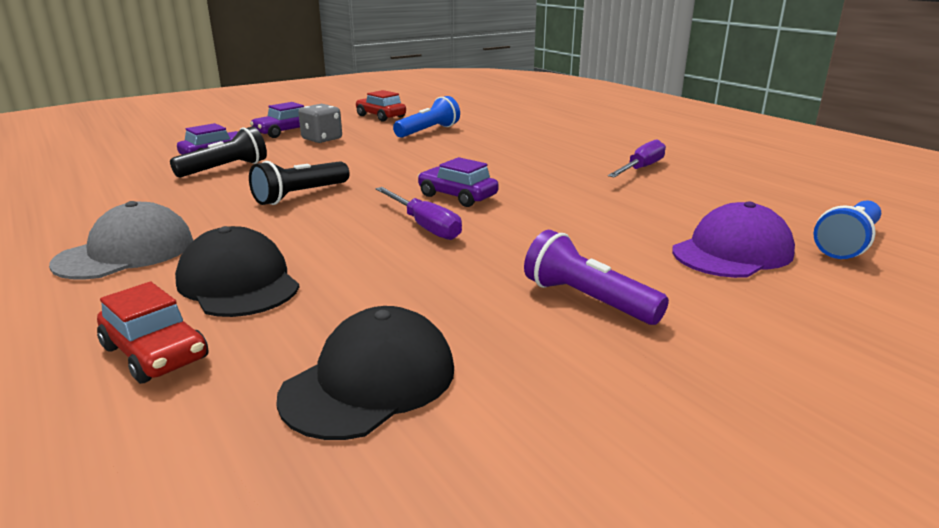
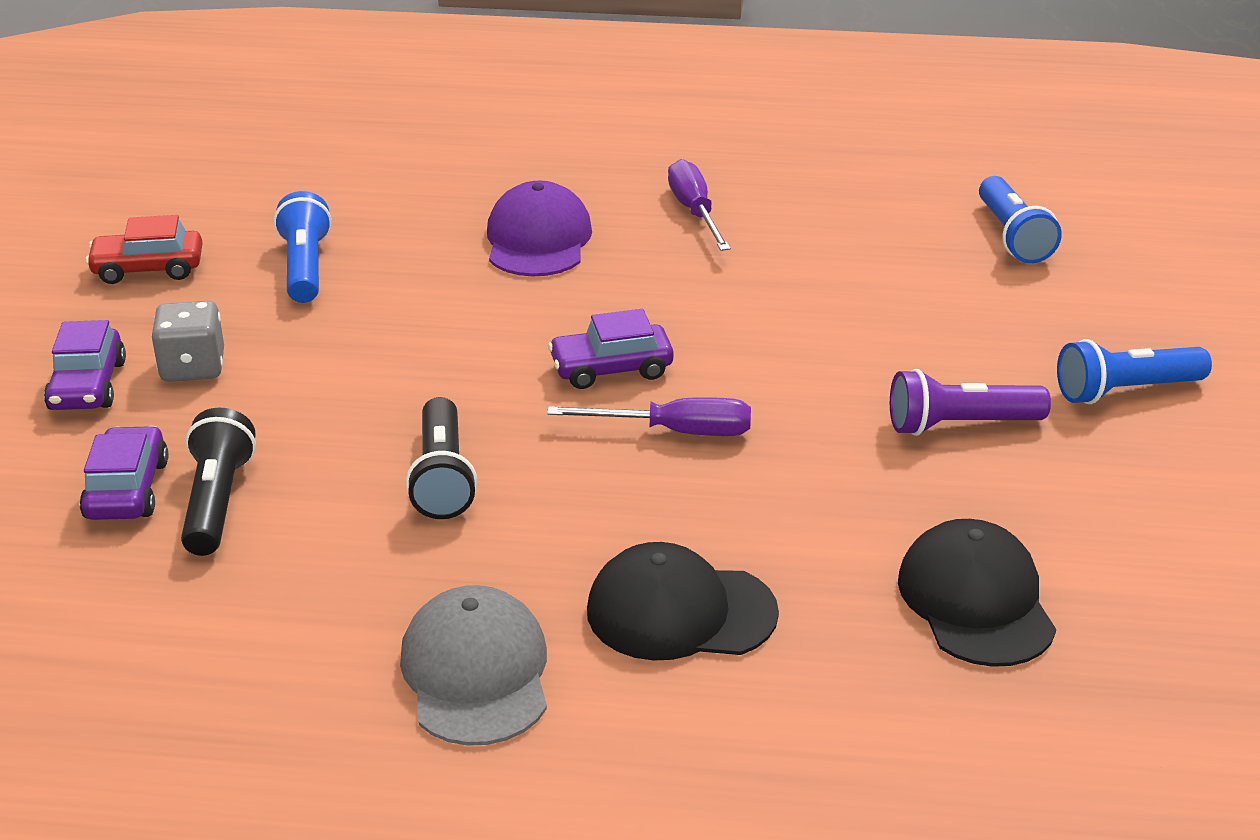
camera: 50 degrees left, 10 degrees up
red car [97,281,209,384] -> none
purple cap [672,201,795,278] -> purple cap moved to [487,181,592,277]
none -> blue flashlight [1057,339,1212,404]

